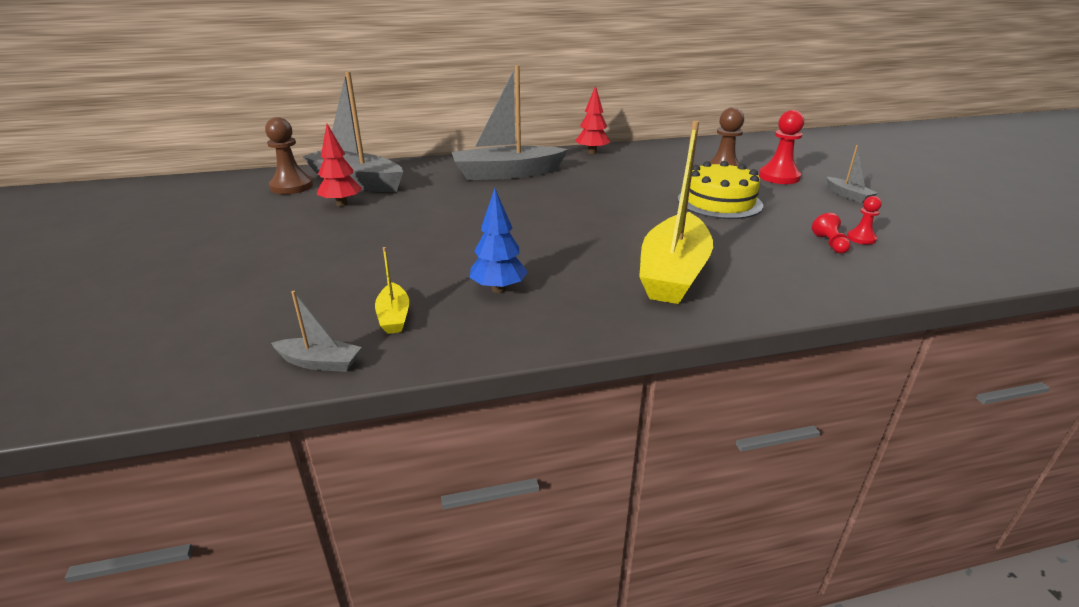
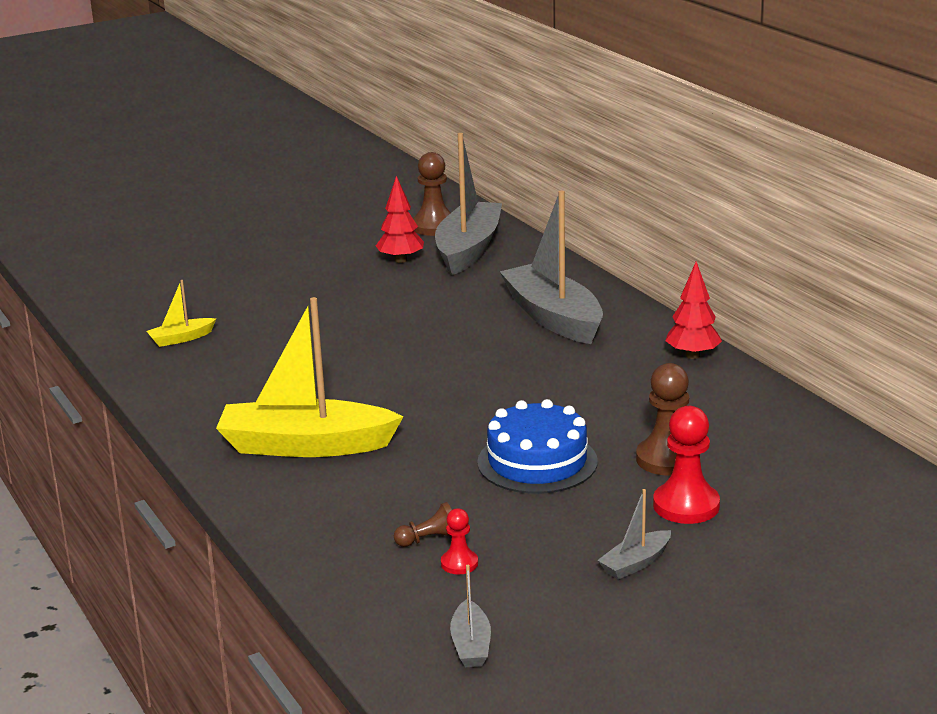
camera: 75 degrees right, 5 degrees down
grey boat [271,291,362,372] -> grey boat moved to [450,565,491,667]
blue tree [469,188,528,293] -> none
yellow cake [678,161,763,219] -> blue cake [477,399,598,494]
red pawn [812,213,851,253] -> brown pawn [394,502,452,547]

